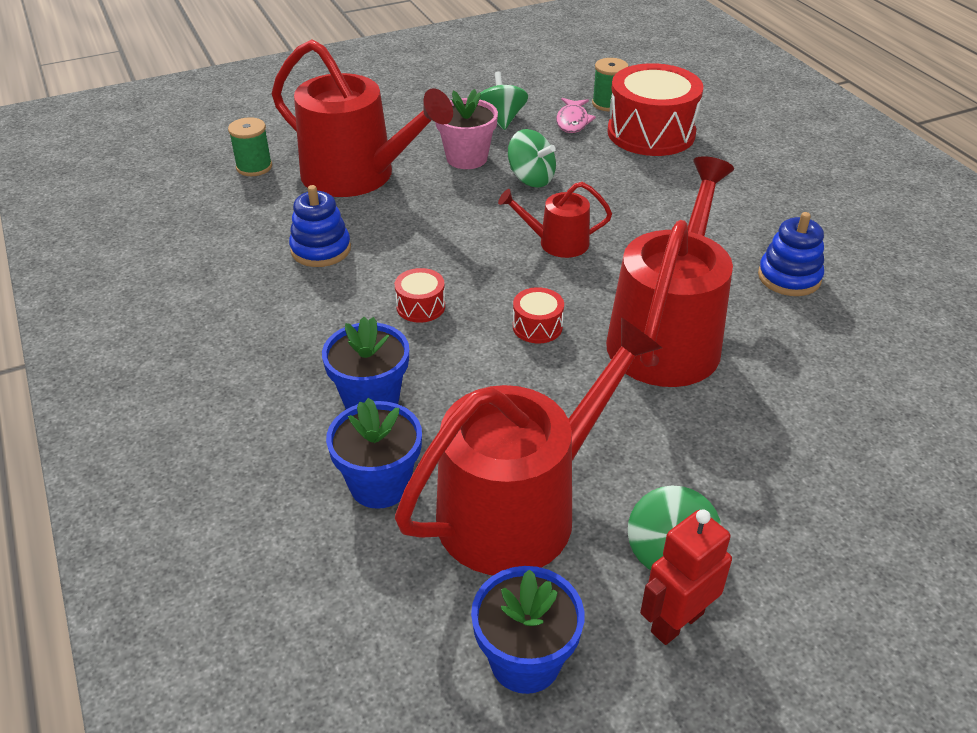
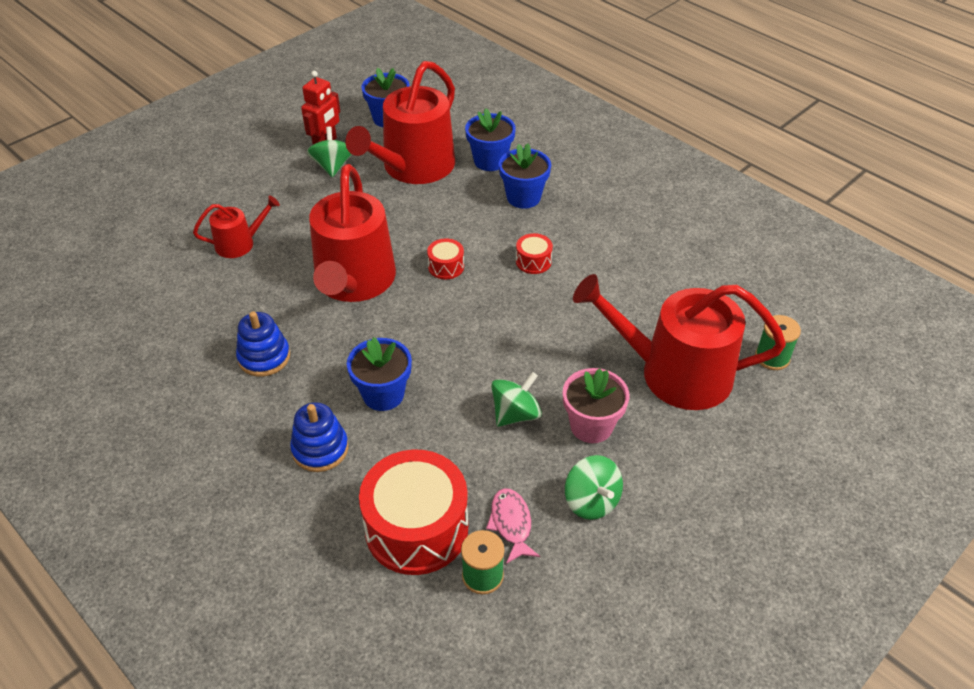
camera: 160 degrees right, 5 degrees up
blue stacking toy [289,185,351,267] -> blue stacking toy moved to [290,402,348,472]
red watering can [498,182,612,258] -> red watering can moved to [193,196,280,258]
green spinning top [508,129,556,188] -> green spinning top turned 120 degrees clockwise [491,372,542,427]
none -> blue flower pot [347,337,412,411]

